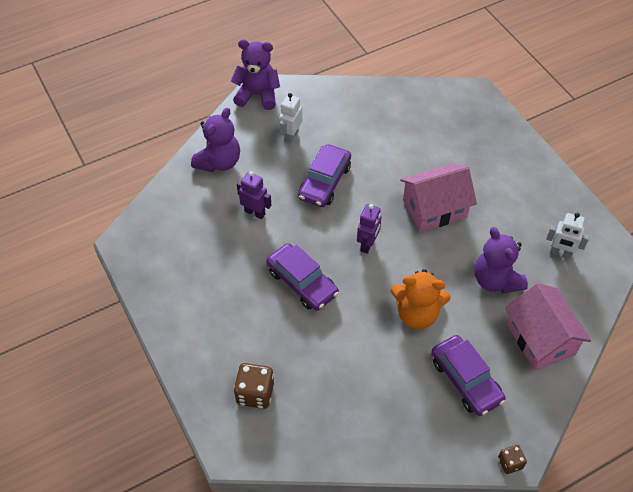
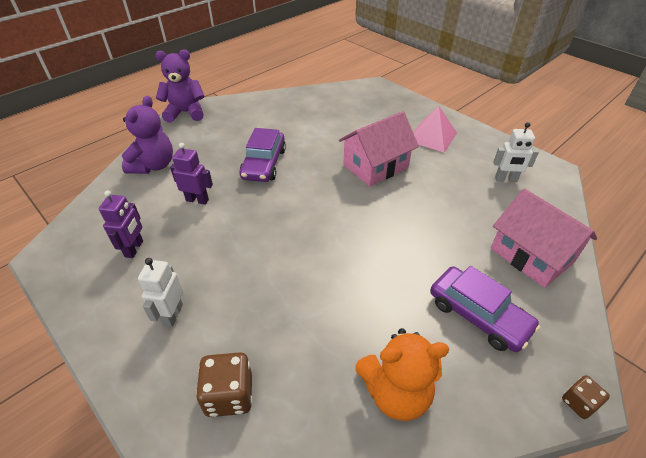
camera: 15 degrees left, 10 degrees down
purple car [266,243,339,311] -> none
white robot [279,93,302,144] -> white robot moved to [138,258,183,327]
purple robot [357,204,382,254] -> purple robot moved to [99,190,143,258]
orange teddy bear [391,269,451,329] -> orange teddy bear moved to [355,328,449,421]
purple teddy bear [474,227,528,293] -> none
none -> pink pyramid [413,106,457,153]

